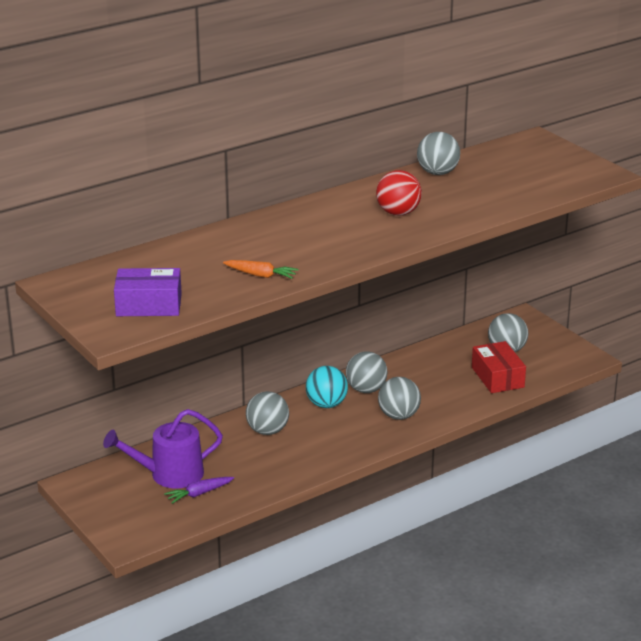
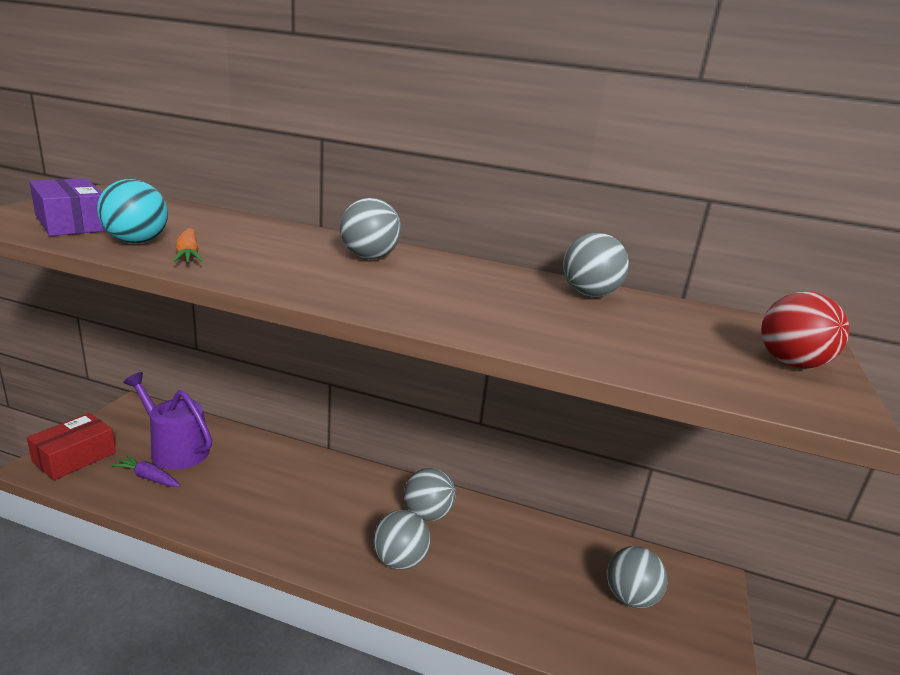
camera: 50 degrees right, 5 degrees down
grey ball [246,391,289,435] -> grey ball moved to [340,198,401,259]
turquoise ball [306,366,348,408] -> turquoise ball moved to [97,179,168,244]
red ball [376,170,422,216] -> red ball moved to [761,292,849,368]
red box [472,341,526,393] -> red box moved to [27,413,116,480]

